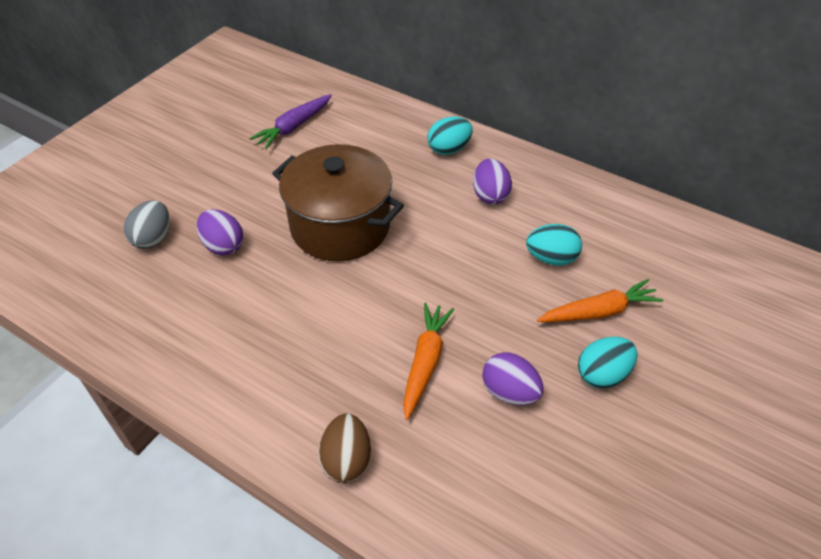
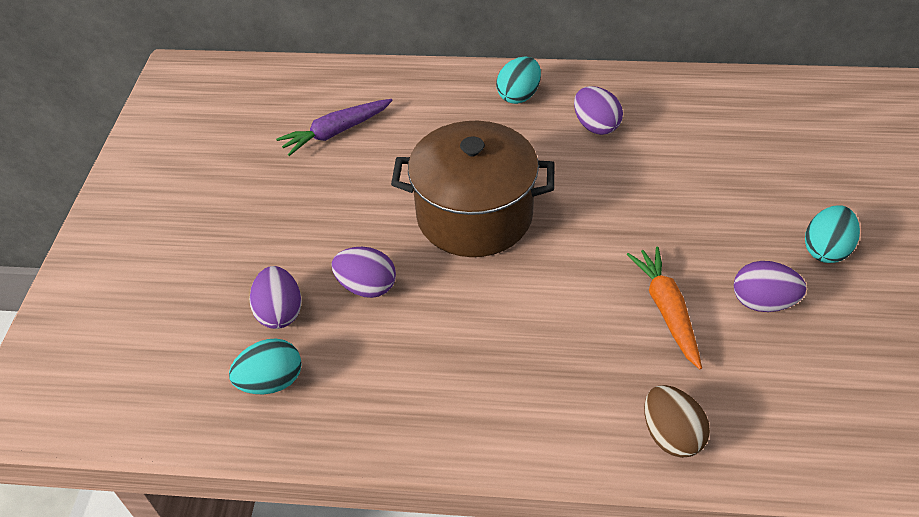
camera: 25 degrees left, 0 degrees up
grey egg [124,200,170,249] -> purple egg [249,266,301,329]
purple carrot [249,94,332,149] -> purple carrot turned 45 degrees clockwise [276,99,393,156]
turquoise egg [526,224,582,266] -> turquoise egg moved to [229,338,302,394]
orange carrot [537,279,663,322] -> none

